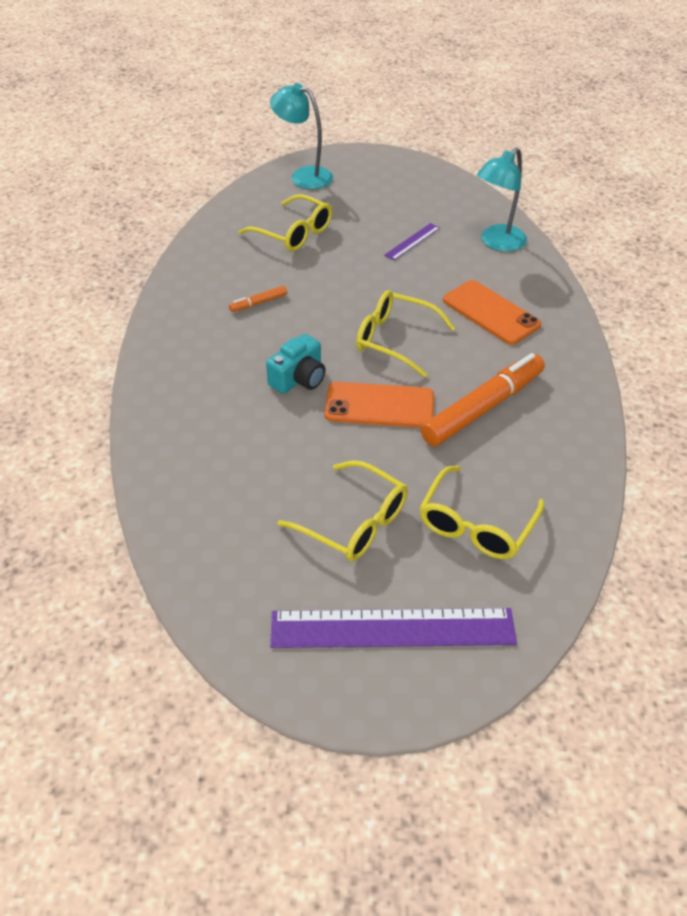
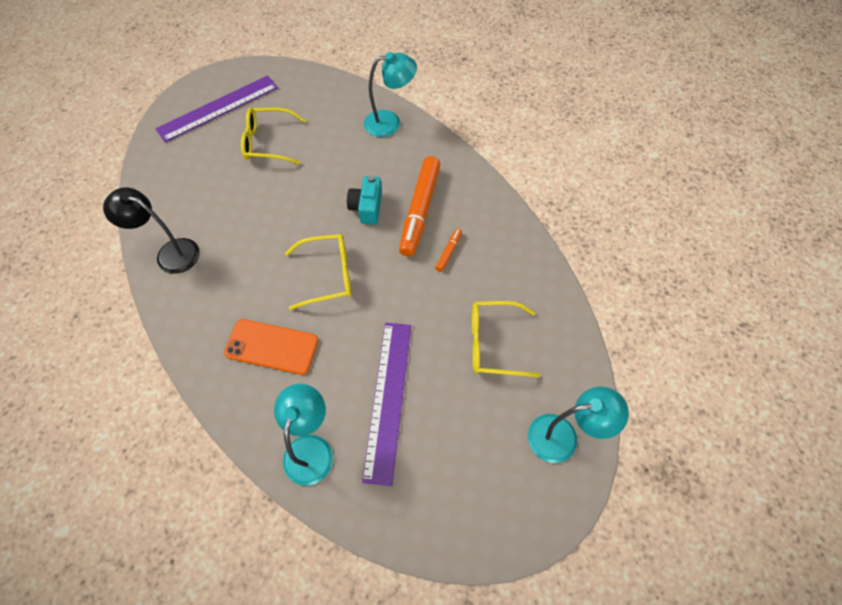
camera: 145 degrees right, 15 degrees up
orange phone [325,382,434,428] -> none
purple ruler [384,223,440,260] -> purple ruler [362,323,411,486], size x2.13
yellow glasses [419,466,544,559] -> none
orange marker [421,353,545,446] -> orange marker moved to [399,156,440,257]
none -> black lamp [103,187,200,274]
none -> turquoise lamp [364,52,417,137]

